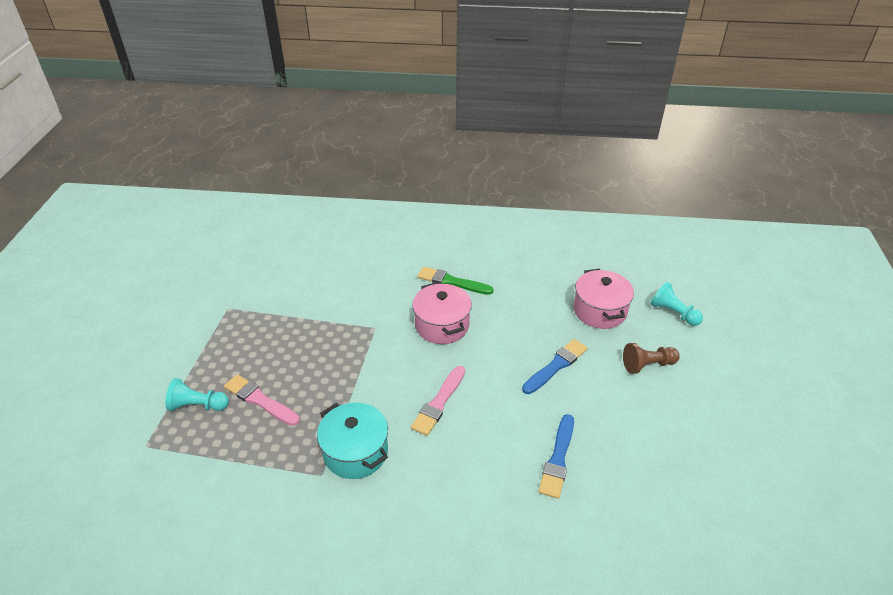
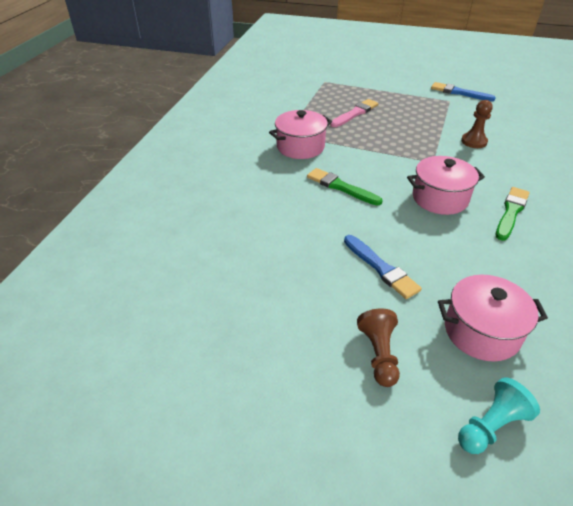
camera: 100 degrees right, 0 degrees up
turquoise pawn [165,378,229,411] -> none
turquoise pot [317,403,388,479] -> pink pot [269,110,332,159]
pink brush [411,366,465,436] -> green brush [307,168,383,206]
blue brush [538,414,574,499] -> blue brush moved to [431,82,496,101]
none -> brown pawn [461,100,493,148]

